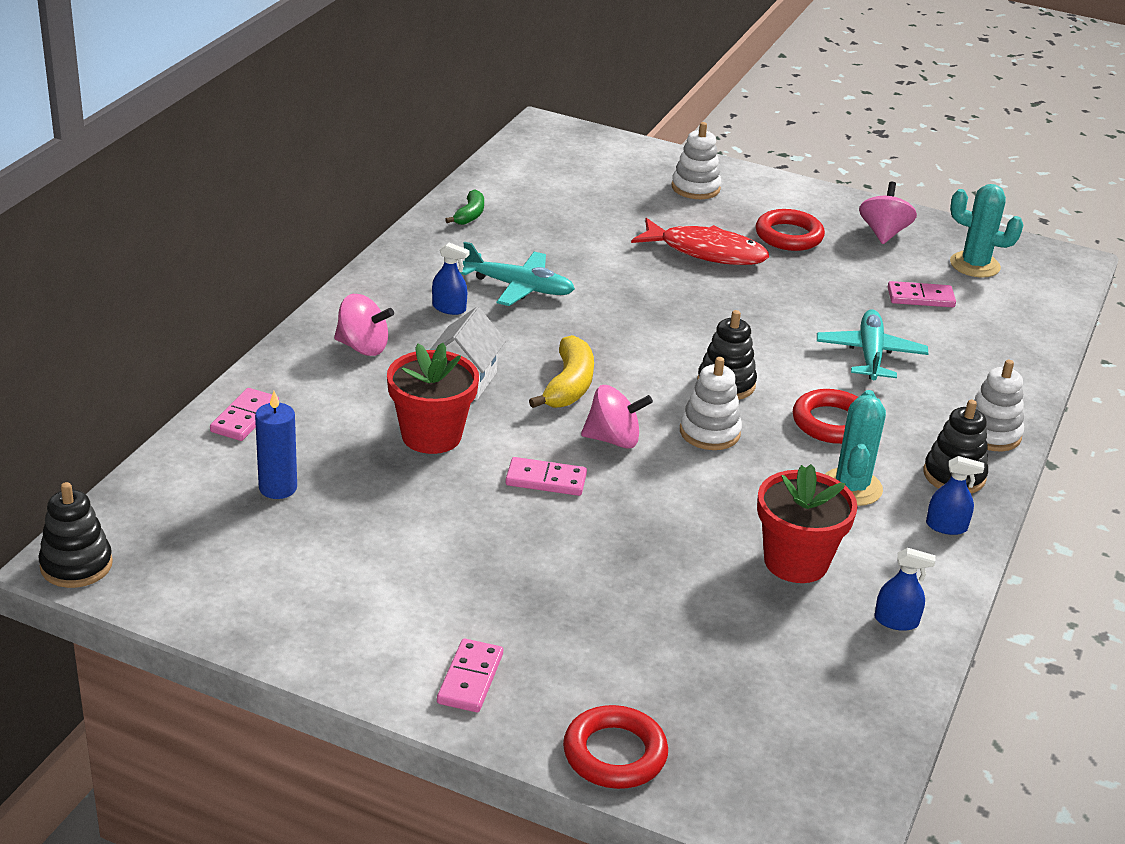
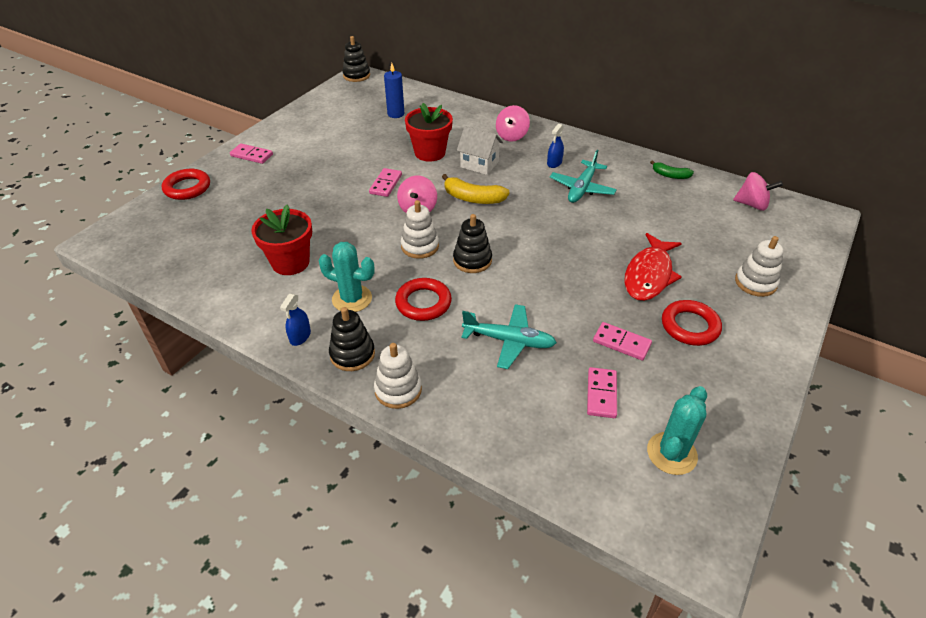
camera: 100 degrees right, 10 degrees up
pink domino [210,388,279,441] -> pink domino moved to [593,322,652,361]
pink spinning top [859,182,917,244] -> pink spinning top moved to [733,172,783,211]
blue spray bottle [874,548,936,631] -> none

